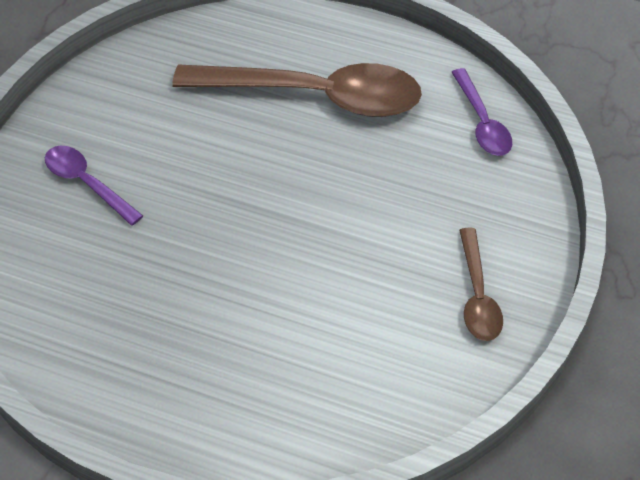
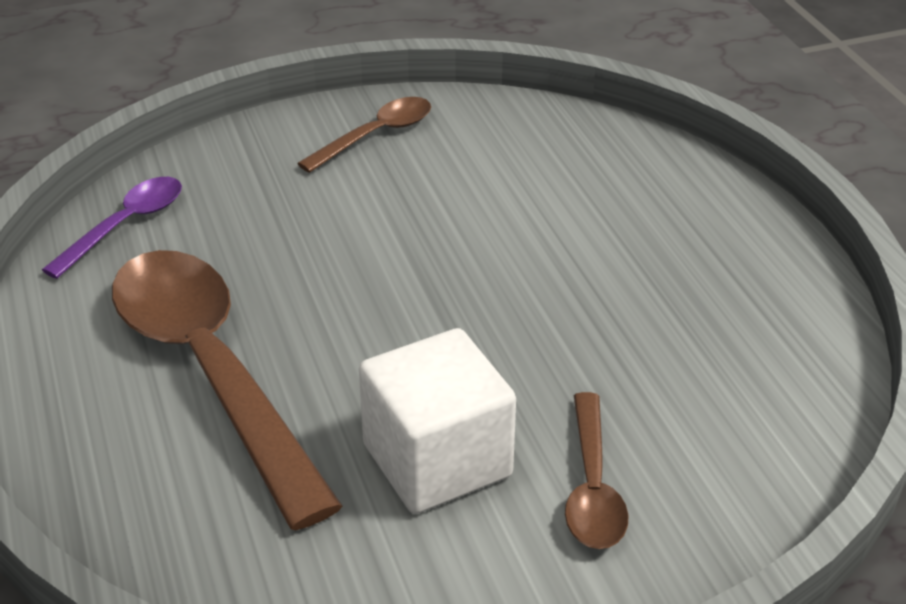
camera: 130 degrees left, 15 degrees down
purple spoon [45,146,143,226] -> brown spoon [565,392,629,549]
none -> white cube [359,328,516,514]

